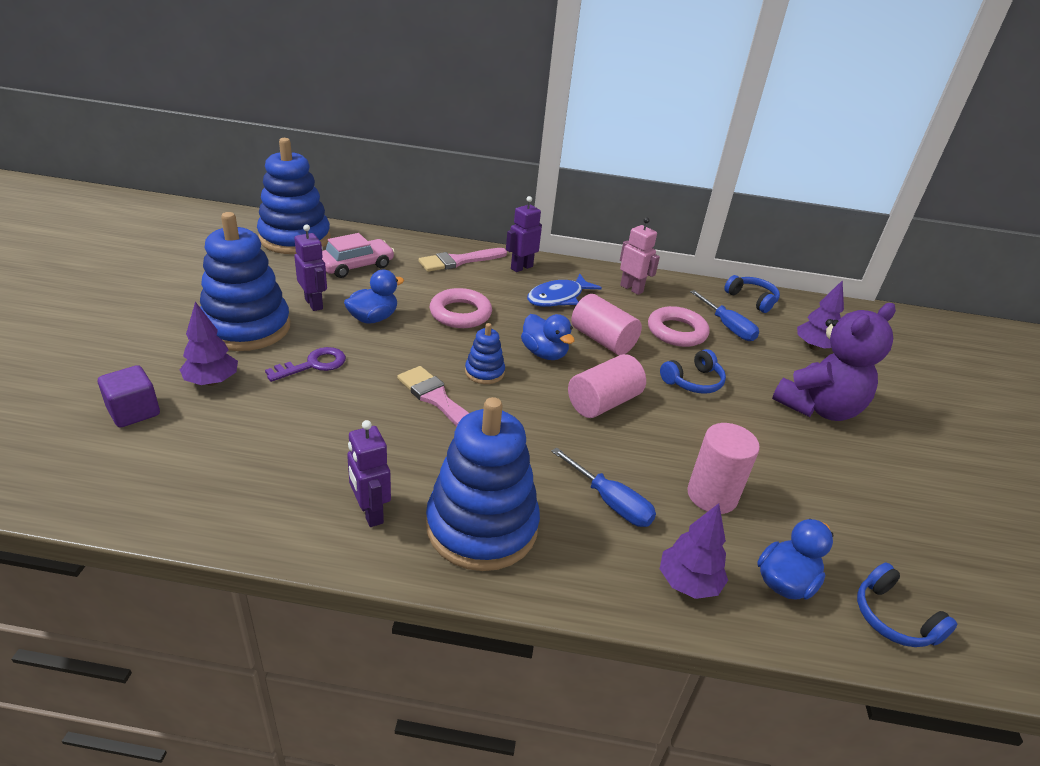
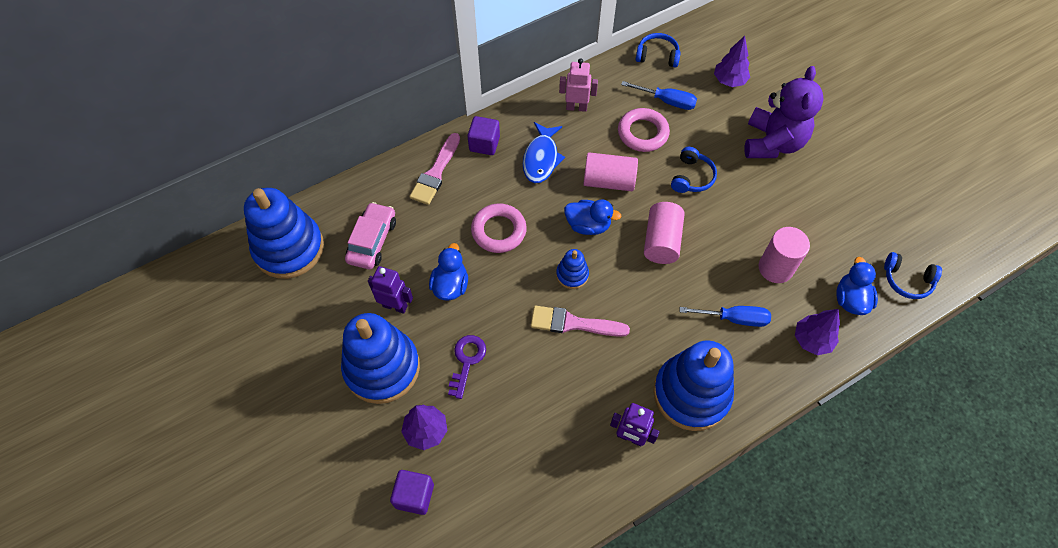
camera: 35 degrees left, 25 degrees up
purple robot [506,196,542,272] -> purple cube [468,116,500,155]

